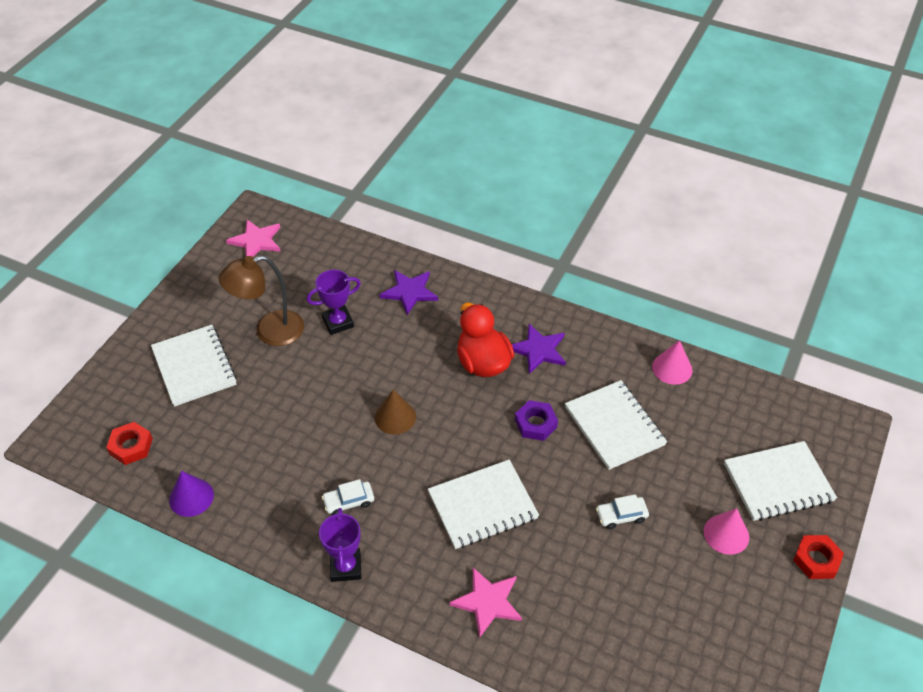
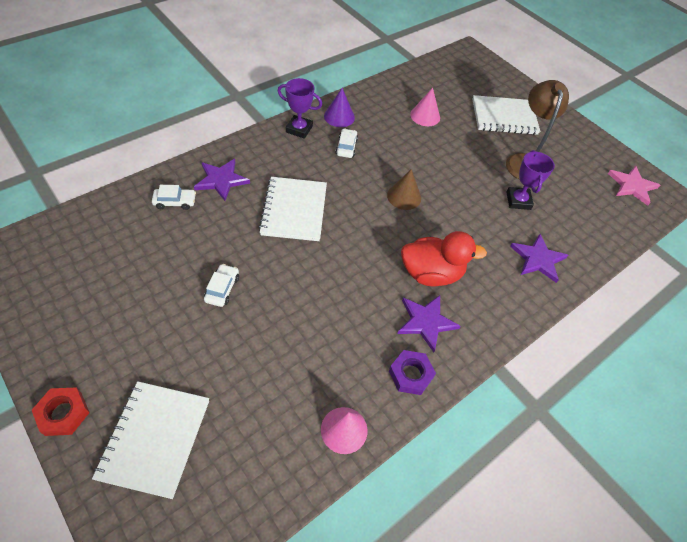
camera: 110 degrees right, 5 degrees up
red nut [106,422,153,465] -> none
purple cone [169,471,214,517] -> purple cone moved to [324,88,355,127]
pink star [449,568,522,638] -> purple star [194,159,250,201]
purple nut [515,400,558,441] -> purple nut moved to [389,350,436,395]
white notebook [565,380,667,470] -> none
pink cone [704,508,749,555] -> pink cone moved to [410,88,440,126]
none -> white car [152,185,196,210]

